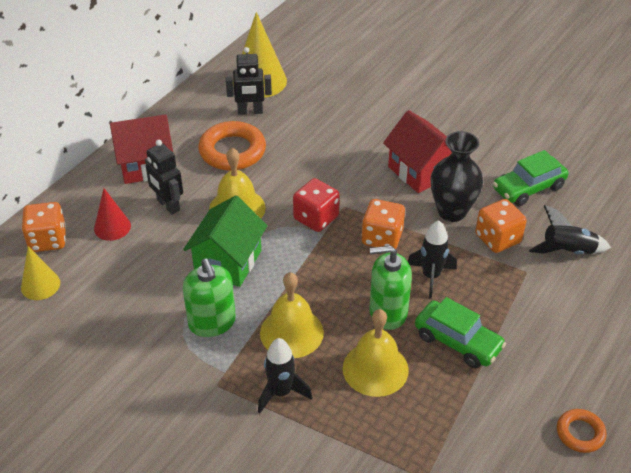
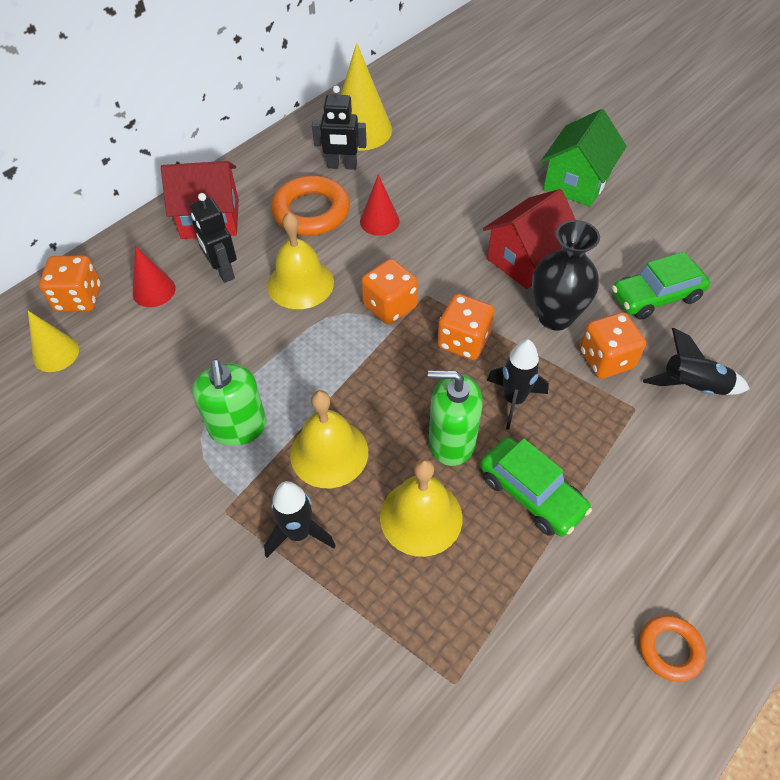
camera: 10 degrees right, 10 degrees up
green house [183,195,268,287] -> green house moved to [541,109,627,207]
red dice [293,178,340,232] -> orange dice [361,259,418,325]
red house [383,110,452,193] -> red house turned 75 degrees clockwise [483,189,576,289]
none -> red cone [360,174,400,236]

